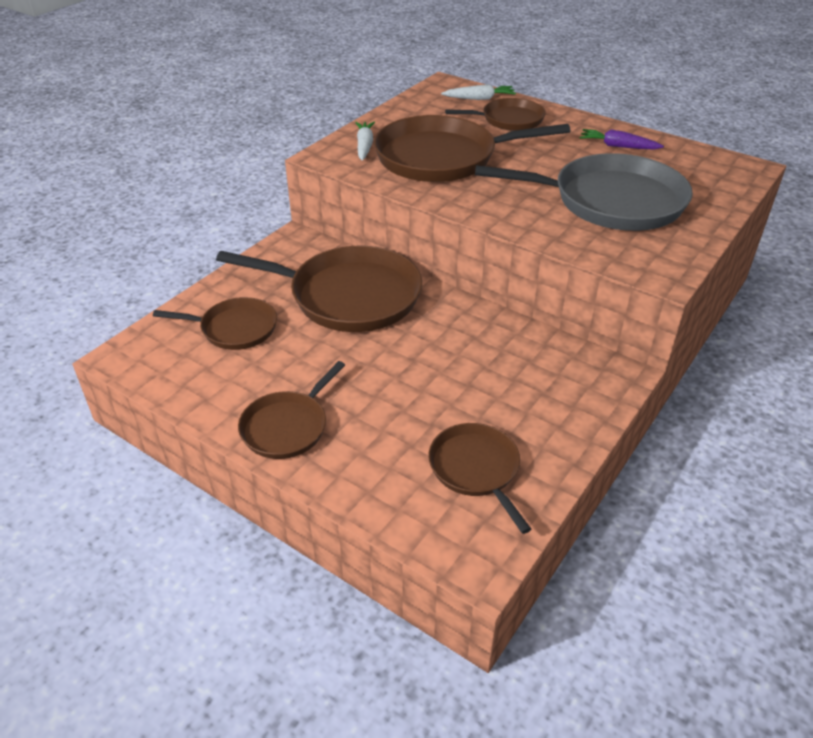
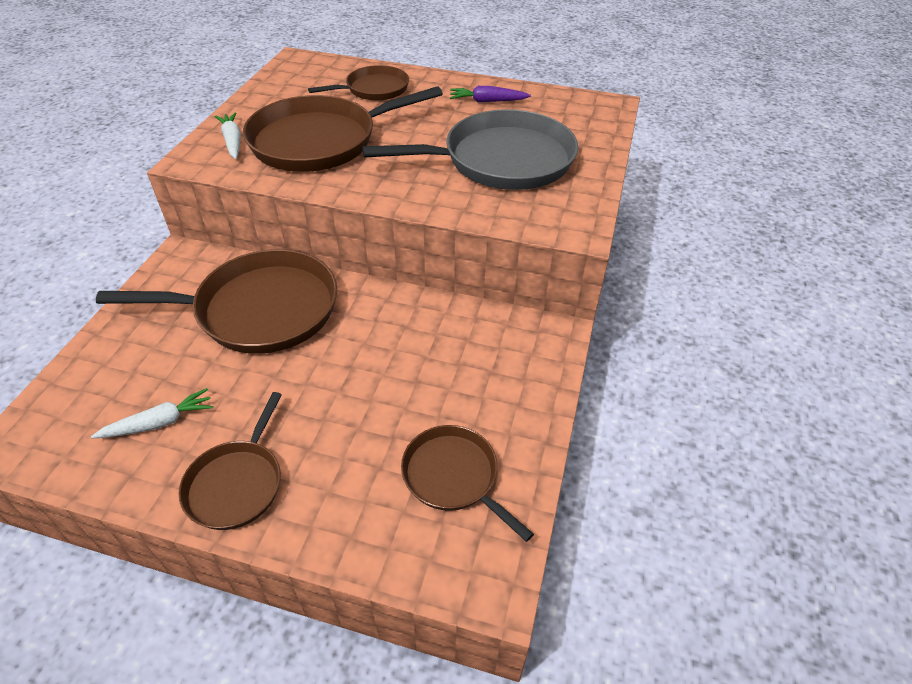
camera: 20 degrees left, 5 degrees up
brown pan [153,297,277,350] -> none
white carrot [441,84,516,100] -> white carrot moved to [91,388,213,439]

